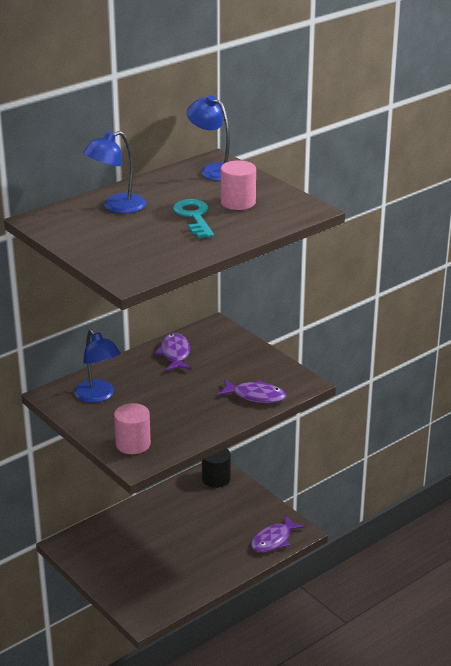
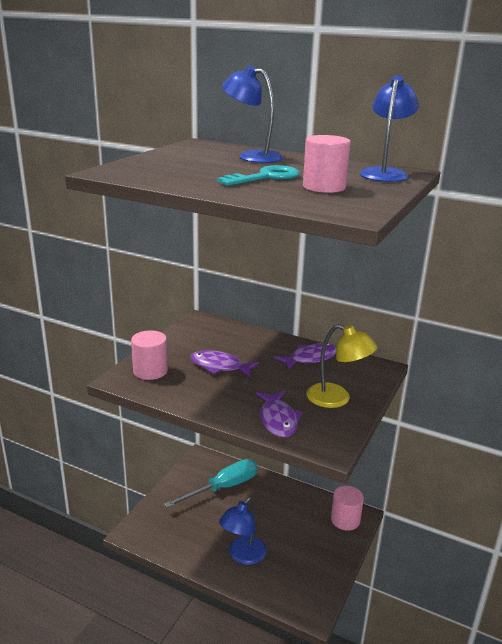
camera: 65 degrees right, 5 degrees down
blue lamp [74,329,121,403] -> blue lamp moved to [219,497,267,565]
black cylinder [202,448,231,488] -> pink cylinder [331,486,364,531]
purple fish [251,515,305,552] -> purple fish moved to [190,350,259,377]
none -> turquoise screwdriver [164,459,258,508]
none -> yellow lamp [306,324,378,408]

